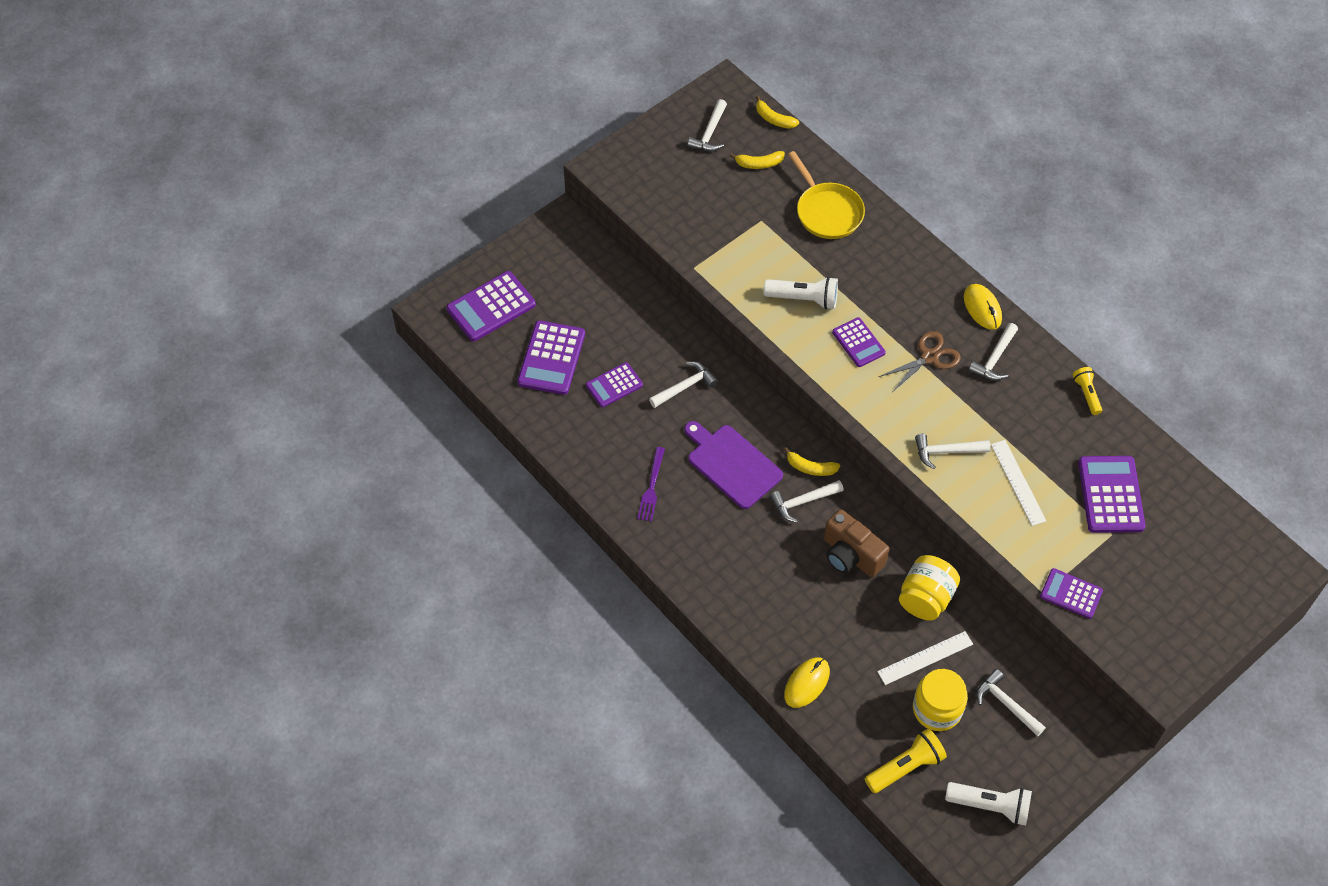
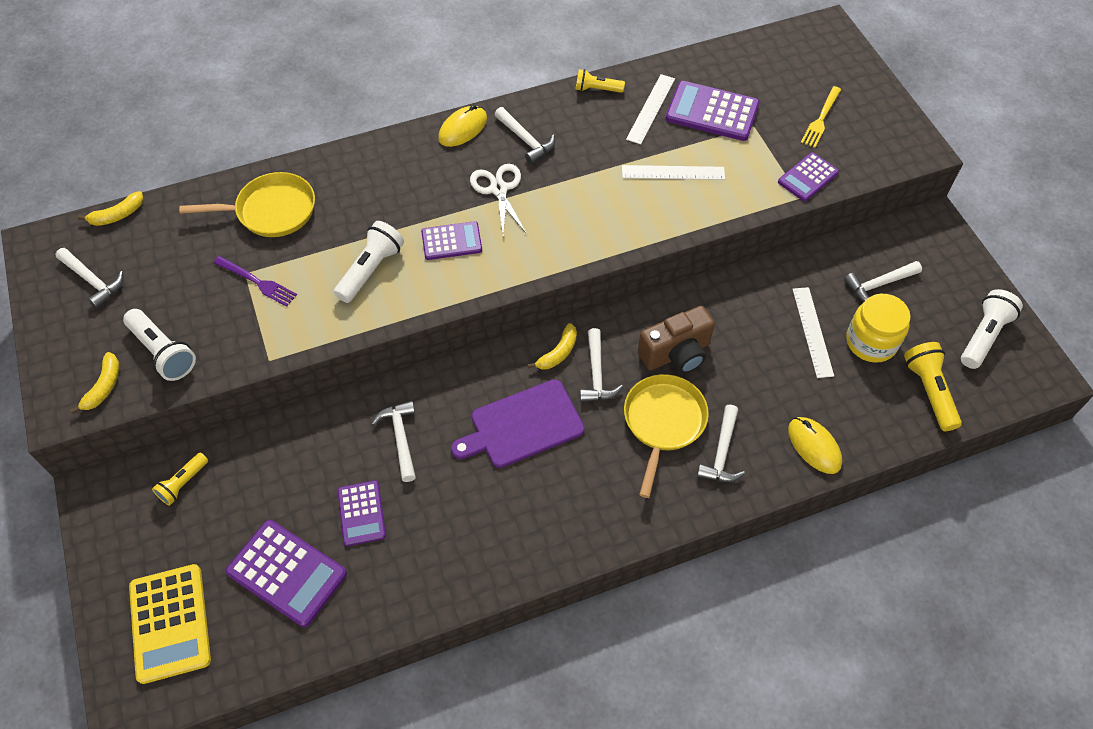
camera: 70 degrees left, 0 degrees up
purple calculator [446,271,536,341] -> yellow calculator [129,564,211,684]
purple fork [637,447,665,522] -> purple fork moved to [213,256,297,307]
yellow banana [730,151,785,169] -> yellow banana moved to [70,352,119,414]
brown scissors [878,331,961,391] -> white scissors [470,164,527,236]
yellow jar [899,555,960,620] -> none
white hammer [915,434,991,469] -> white hammer moved to [697,405,745,482]
yellow mouse [964,284,1002,330] -> yellow mouse turned 45 degrees counterclockwise [438,105,487,147]
none -> white flashlight [123,309,196,381]
none -> yellow flashlight [152,453,208,506]
none -> yellow pan [624,374,709,498]
none -> white ruler [626,74,675,144]
none -> yellow fork [801,86,841,148]

